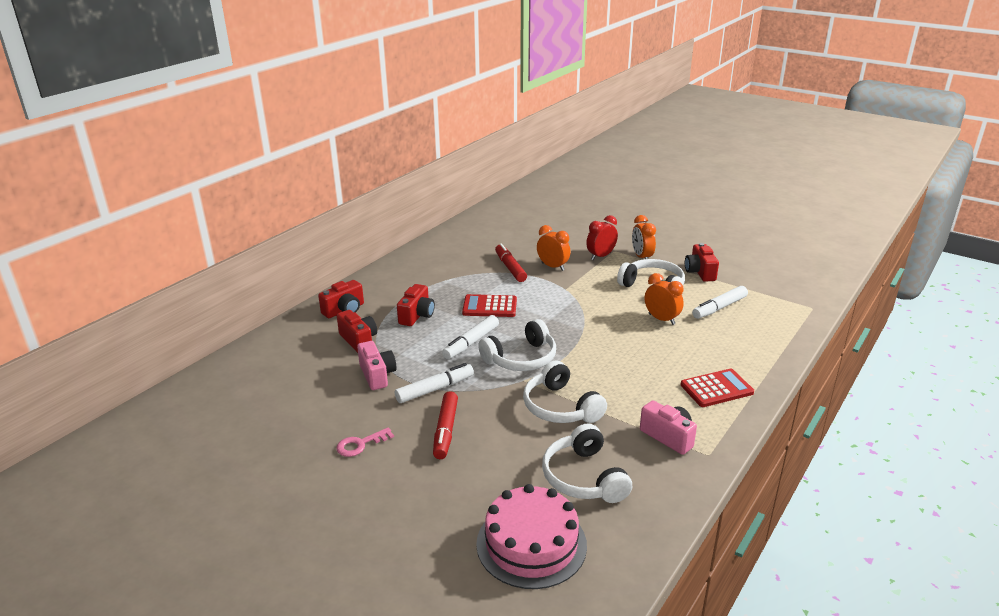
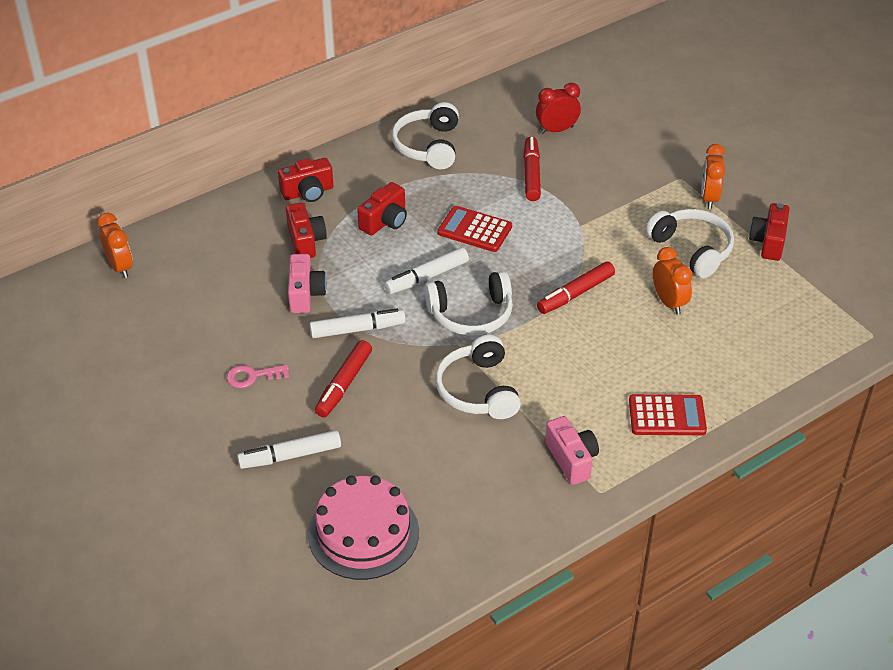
camera: 20 degrees right, 15 degrees up
orange clock [537,225,571,271] -> orange clock moved to [97,212,133,278]
white headphones [542,424,632,503] -> white headphones moved to [392,102,459,169]
red clock [586,215,618,260] -> red clock moved to [536,83,581,134]
white marker [692,286,748,319] -> white marker moved to [237,430,341,469]
none -> red marker [537,261,615,314]

